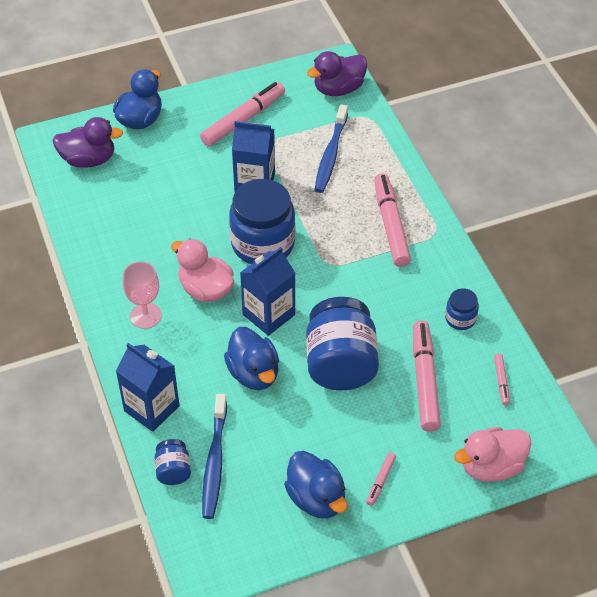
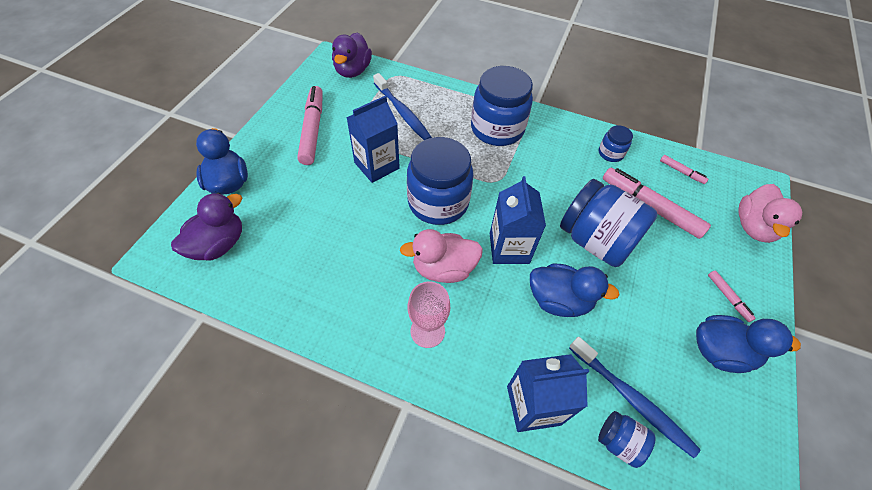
camera: 50 degrees left, 5 degrees up
pink marker [374,173,411,267] -> blue jar [471,66,533,146]

